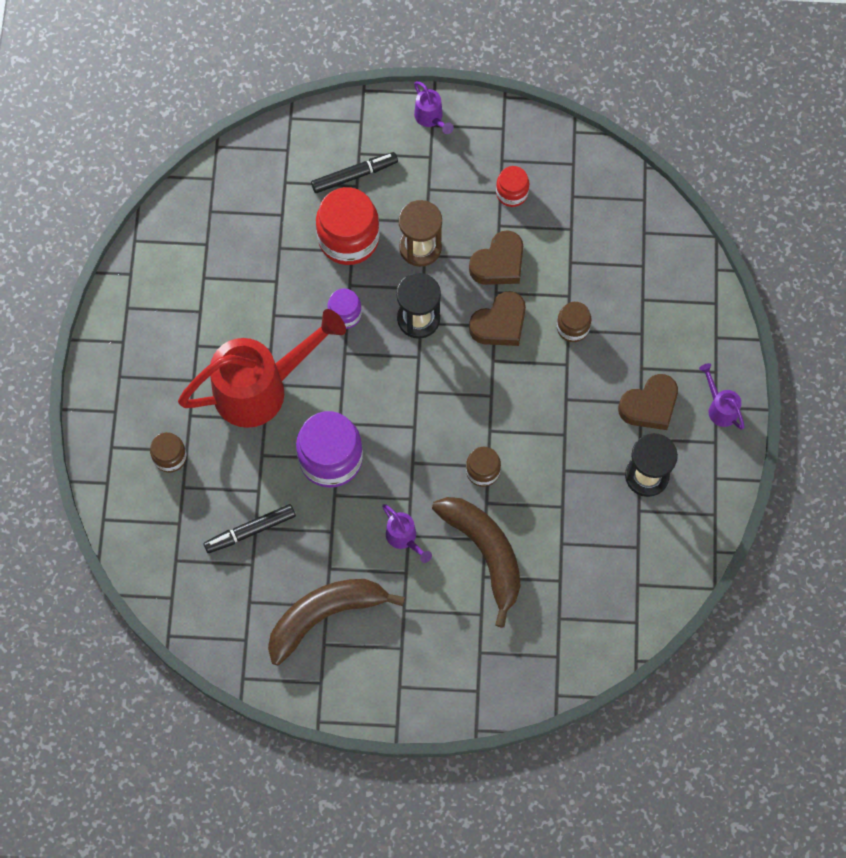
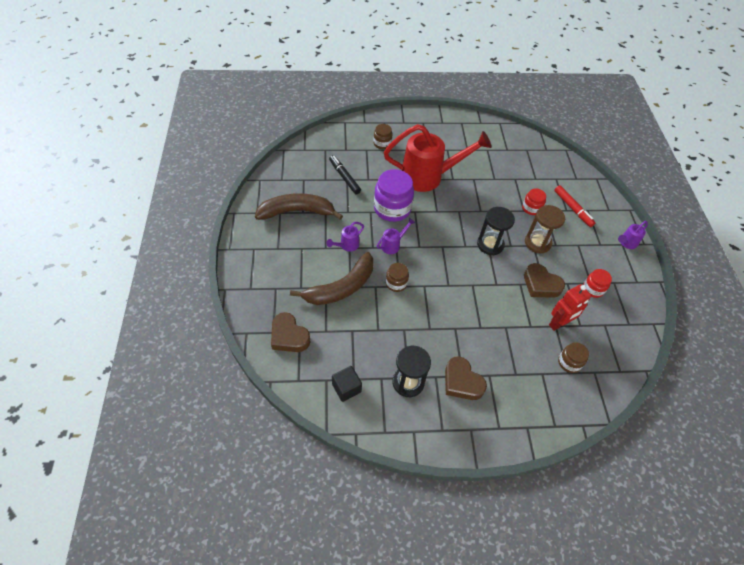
camera: 80 degrees right, 15 degrees down
red watering can [178,309,346,428] -> red watering can turned 60 degrees counterclockwise [384,124,491,192]
brown banana [268,579,405,665] -> brown banana turned 60 degrees counterclockwise [255,193,343,220]
black marker [311,152,398,193] -> red marker [554,185,595,227]
red jar [316,187,380,265] -> red jar [522,188,546,215], size x0.53
purple jar [327,288,362,329] -> none
brown heart [469,291,526,346] -> brown heart moved to [271,312,310,352]
brown jar [557,302,591,342] -> brown jar moved to [558,342,589,373]
purple watering can [699,363,745,430] -> purple watering can moved to [377,218,415,254]
none -> black cube [332,366,362,402]
none -> red robot [549,284,591,331]

